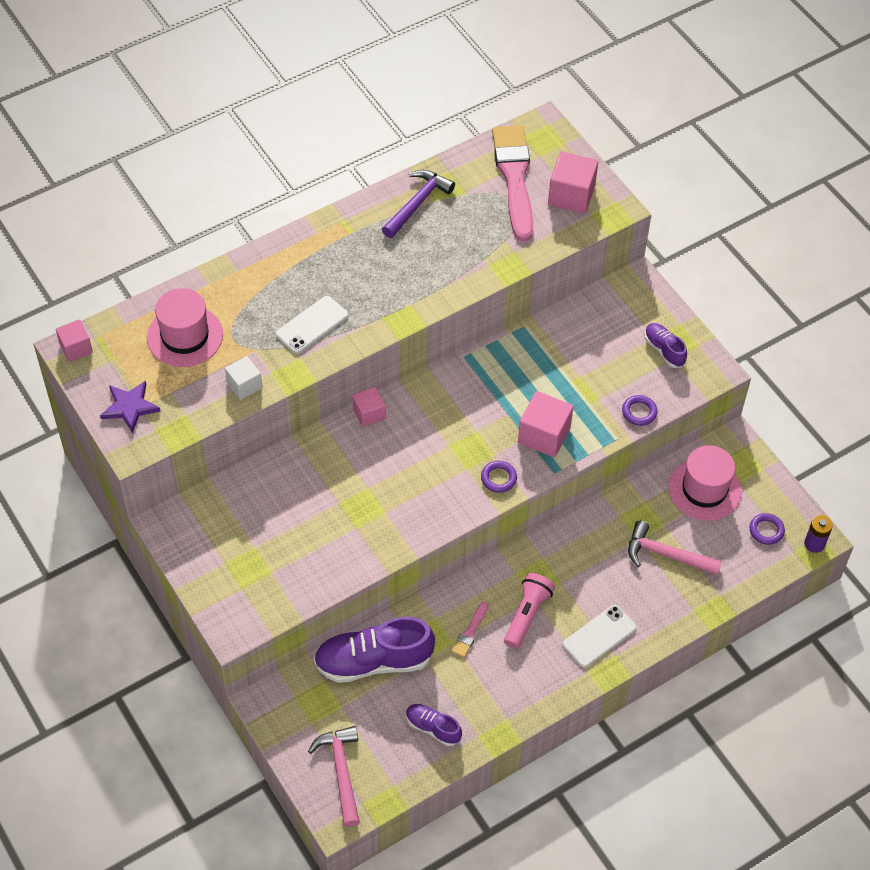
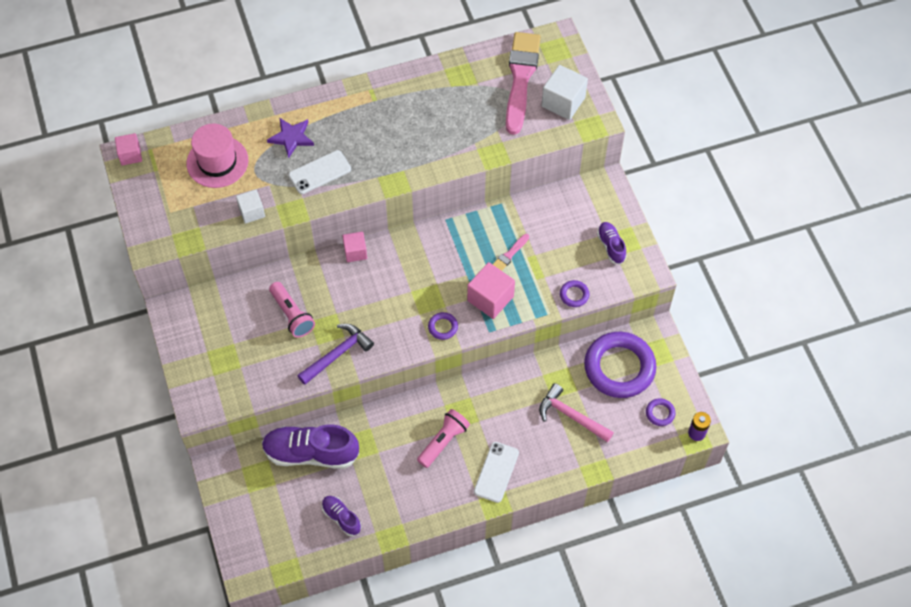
camera: 15 degrees right, 5 degrees up
purple star [100,381,161,433] -> purple star moved to [267,118,314,158]
pink hammer [308,726,360,827] -> none
purple hammer [382,170,455,238] -> purple hammer moved to [297,324,374,385]
pink brush [452,602,488,658] -> pink brush moved to [493,234,529,271]
pink cube [548,151,598,213] -> white cube [541,65,588,120]
white phone [563,605,637,668] -> white phone turned 45 degrees counterclockwise [474,442,519,503]
pink hat [668,445,742,521] -> purple ring [584,332,656,398]
none -> pink flashlight [269,282,315,338]

